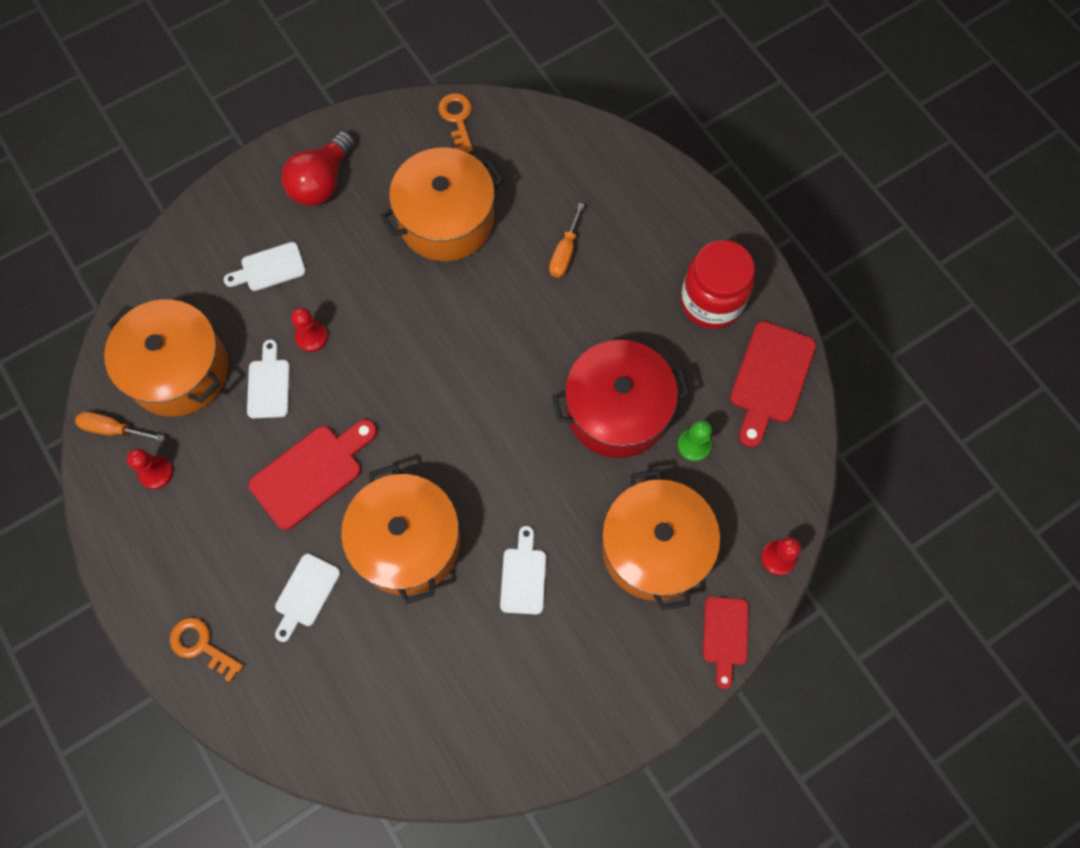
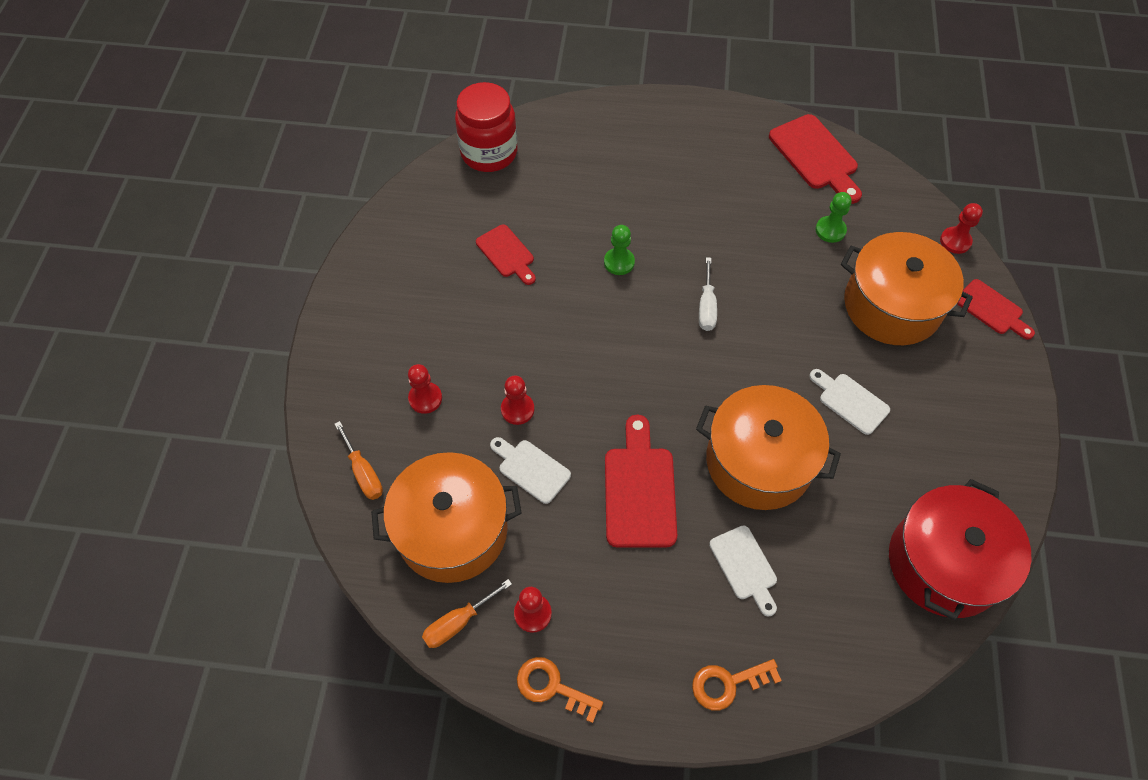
camera: 50 degrees left, 10 degrees down
white cutting board [224,242,306,291] -> red pawn [408,364,442,414]
red light bulb [282,131,355,206] -> none
orange pot [381,147,504,261] -> red cutting board [476,224,536,285]
orange key [438,93,473,152] -> orange key moved to [517,657,603,723]
orange screwdriver [549,203,585,278] -> orange screwdriver moved to [335,421,383,500]
red pot [552,340,690,458] -> red pot moved to [889,479,1032,620]
red jar [681,240,755,329] -> red jar moved to [455,82,517,172]
none -> green pawn [604,225,635,275]
none -> white screwdriver [699,257,717,331]

